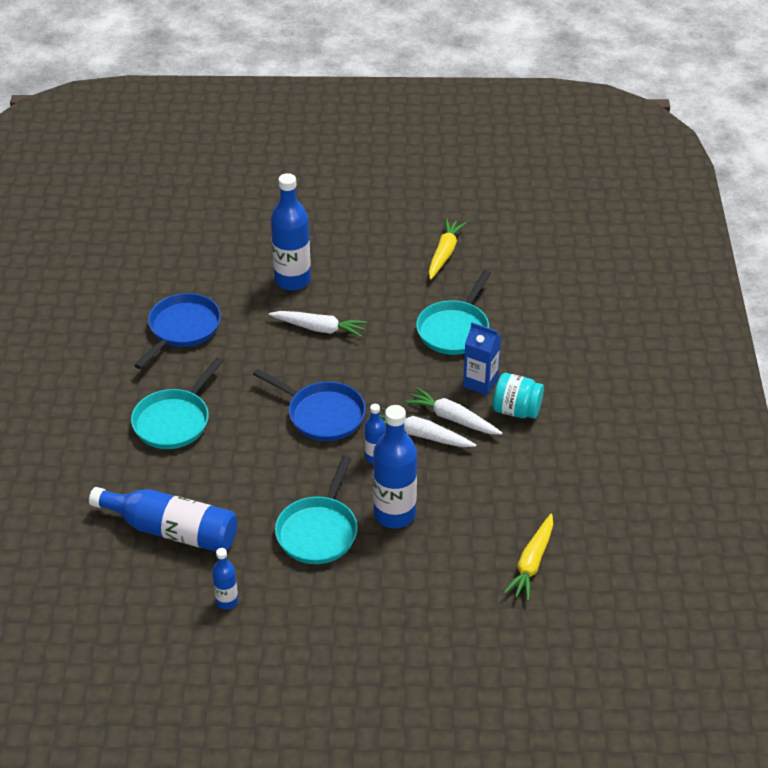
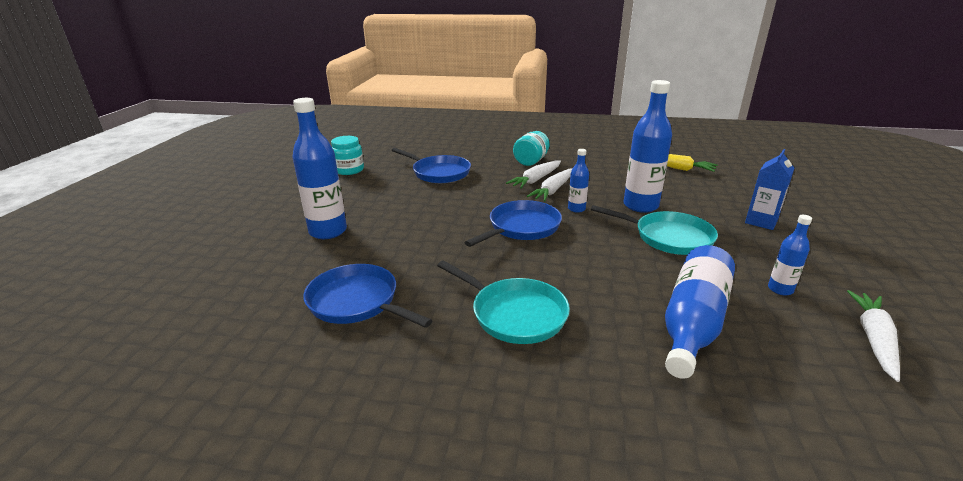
camera: 80 degrees left, 15 degrees down
white carrot [269,311,367,337] -> white carrot moved to [847,290,900,382]
turquoise pan [416,270,491,355] -> blue pan [391,148,471,183]
yellow carrot [429,218,466,280] -> turquoise jar [331,136,364,175]
blue carton [463,322,501,395] -> blue carton moved to [745,149,794,230]

